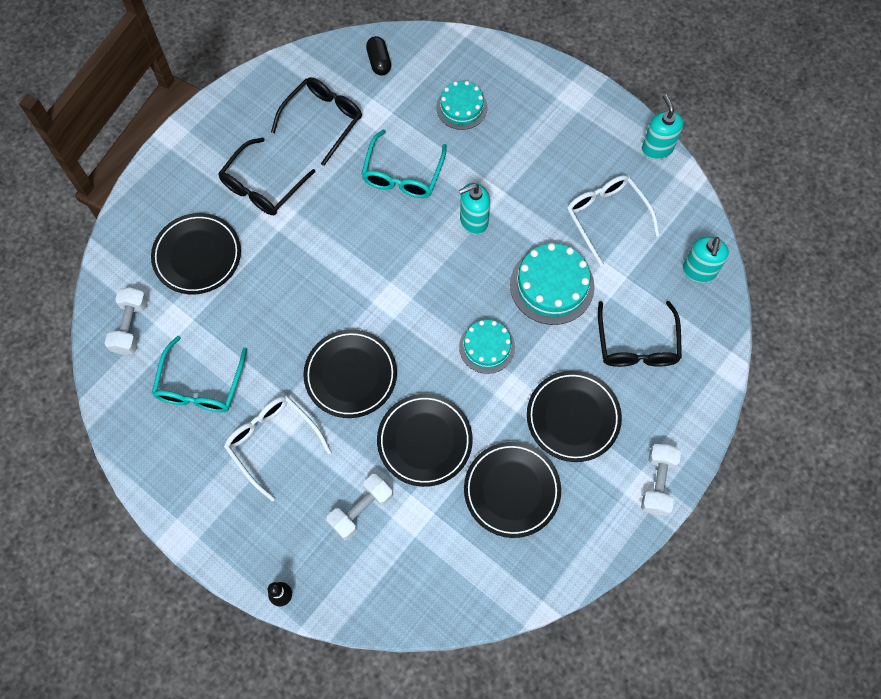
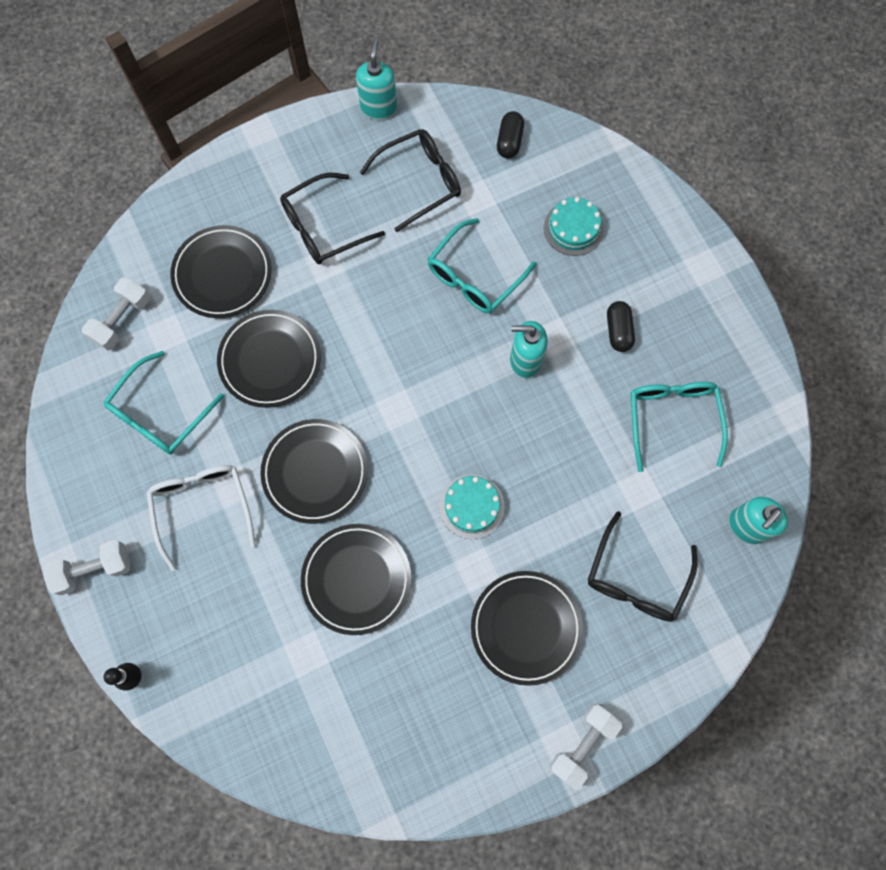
camera: 25 degrees right, 5 degrees up
white dumbbell [326,474,393,540] -> white dumbbell moved to [44,540,130,595]
black plate [464,442,561,538] -> black plate moved to [217,310,321,408]
turquoise cake [510,243,595,325] -> none
white glasses [567,175,660,266] -> turquoise glasses [631,382,728,472]
turquoise soap dispenser [642,95,683,160] -> turquoise soap dispenser moved to [356,39,397,120]
none -> black capsule [607,301,635,352]

